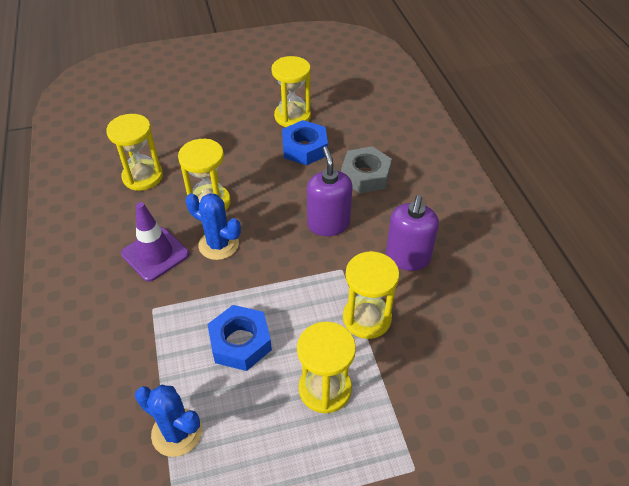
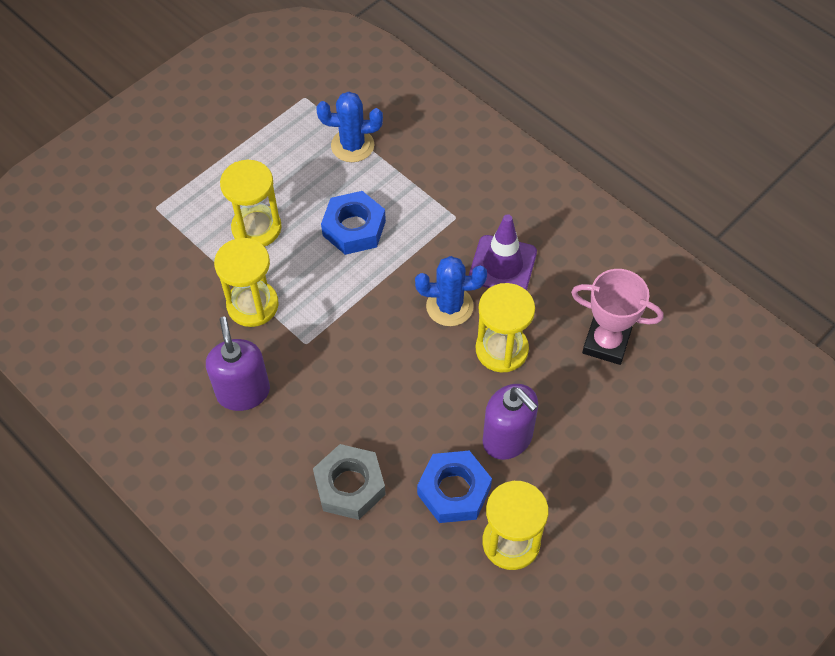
camera: 150 degrees right, 10 degrees up
yellow hourglass [106,114,163,191] -> pink trophy [571,269,663,365]
purple soap dispenser [307,146,352,236] -> purple soap dispenser moved to [483,384,538,460]

